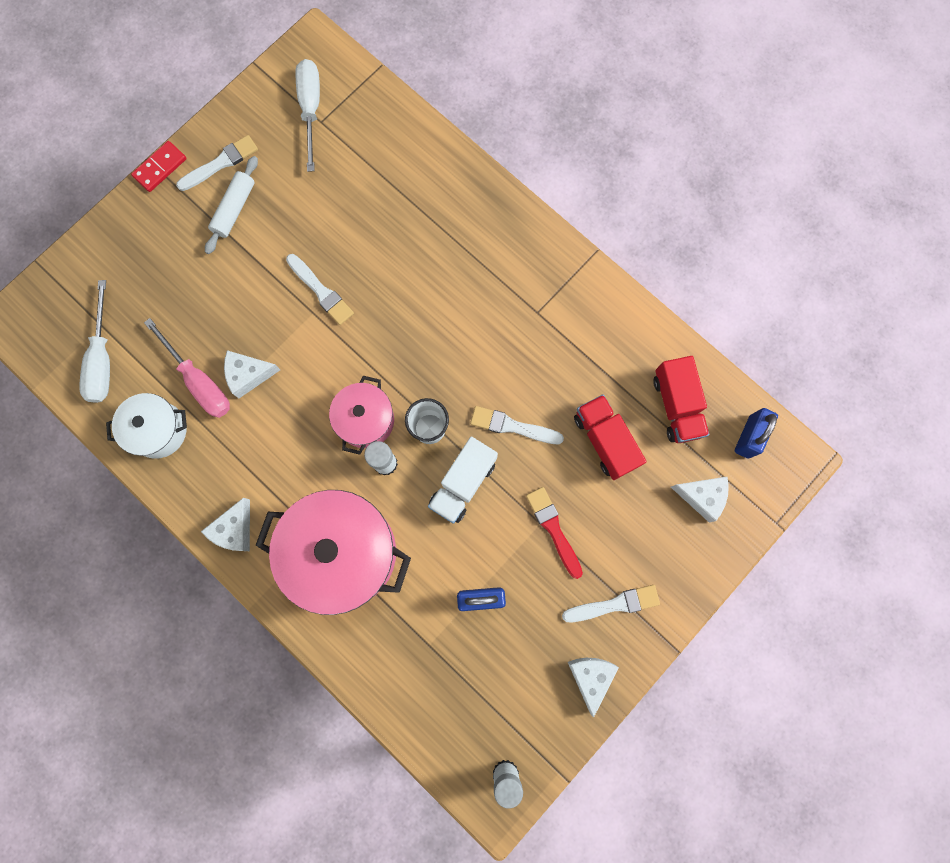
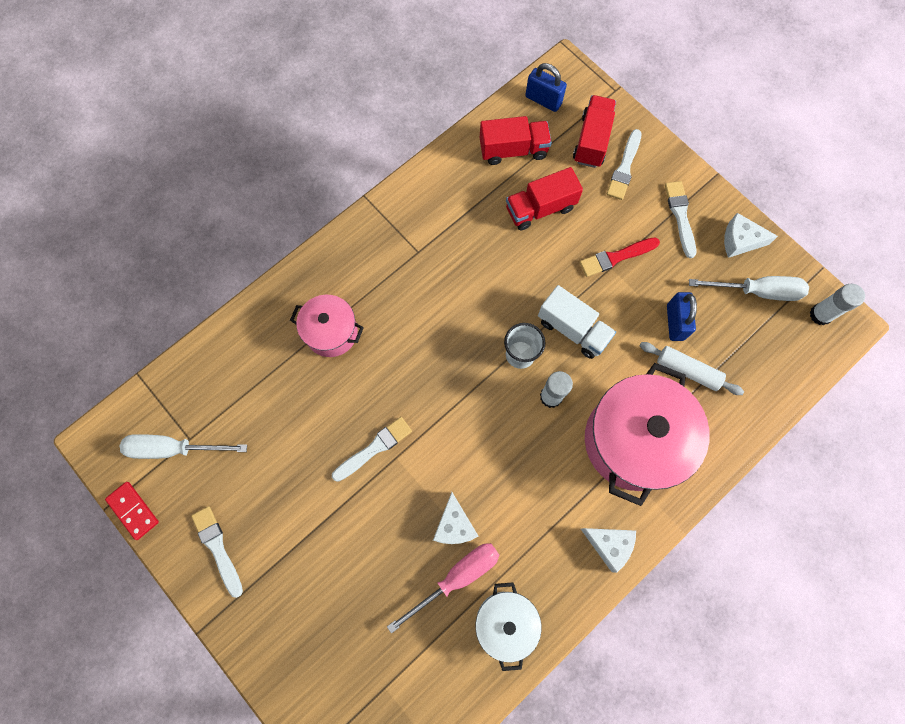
camera: 85 degrees left, 5 degrees down
white screwdriver [79,280,110,403] -> white screwdriver moved to [689,276,809,301]
red domino [131,141,187,192] -> red domino moved to [105,482,159,540]
white rolling pin [205,156,258,254] -> white rolling pin moved to [640,342,744,395]
pink pot [329,376,394,455] -> pink pot moved to [290,295,364,357]
white brush [470,406,564,444] -> white brush moved to [607,129,641,200]
white cheese [671,477,729,522] -> red truck [573,95,616,168]

